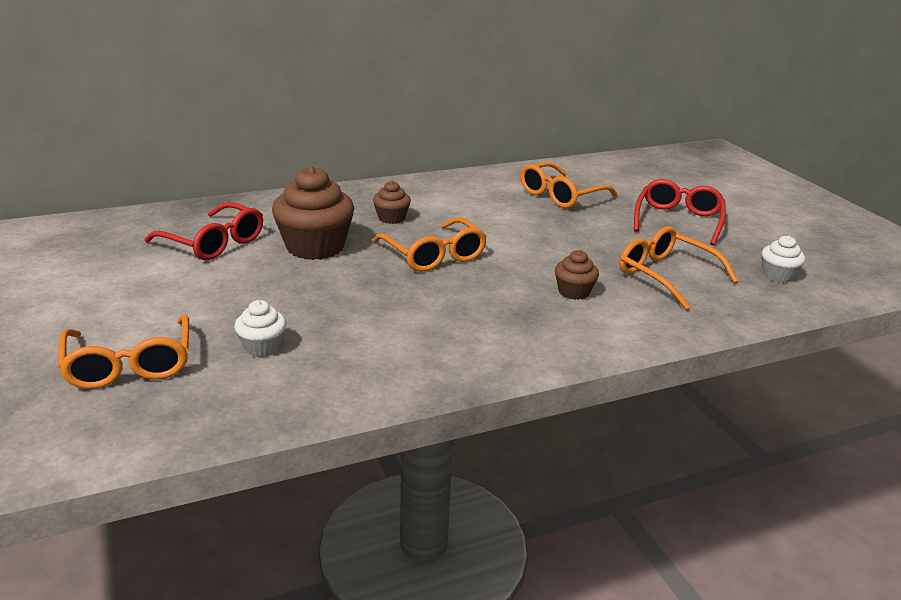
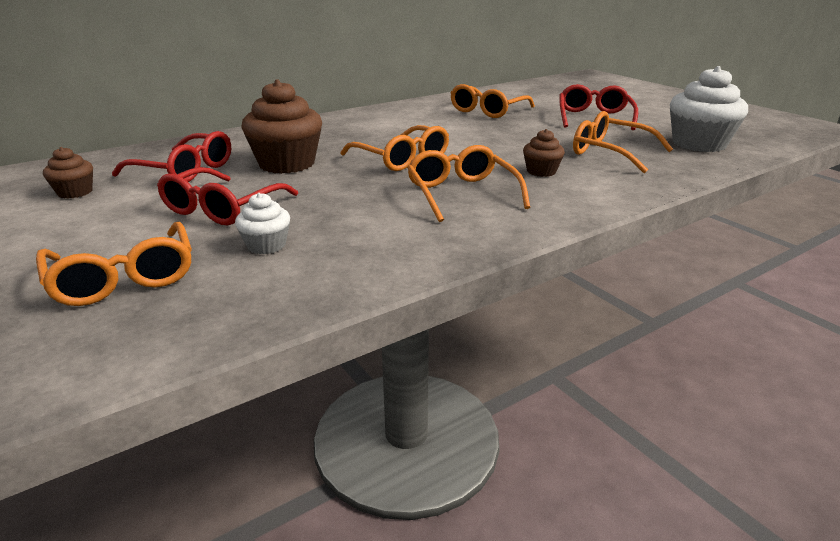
camera: 10 degrees left, 0 degrees up
brown cupcake [373,181,411,224] -> brown cupcake moved to [43,147,93,199]
white cupcake [762,236,805,283] -> white cupcake [670,66,748,152], size x1.96
none -> red glasses [157,167,298,225]
none -> orange glasses [407,145,530,222]

